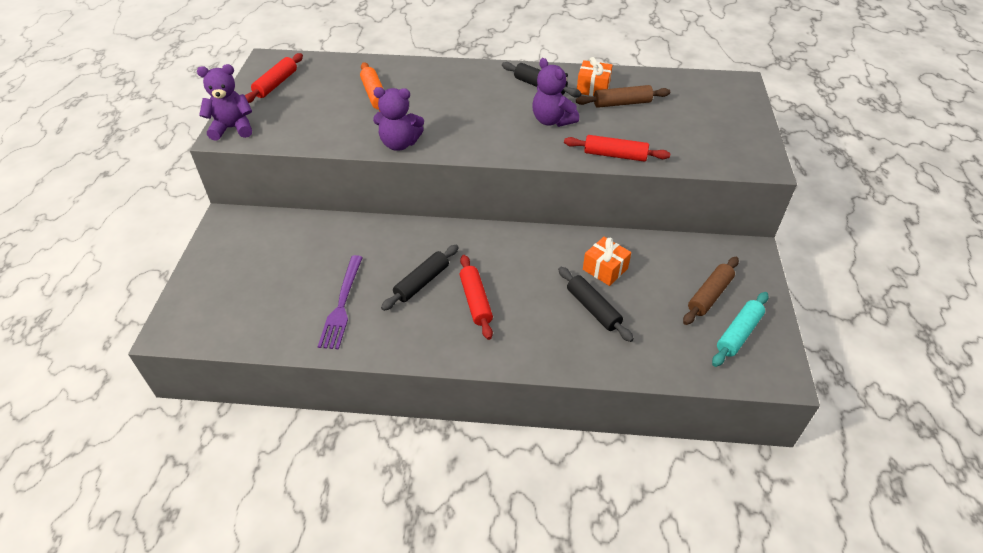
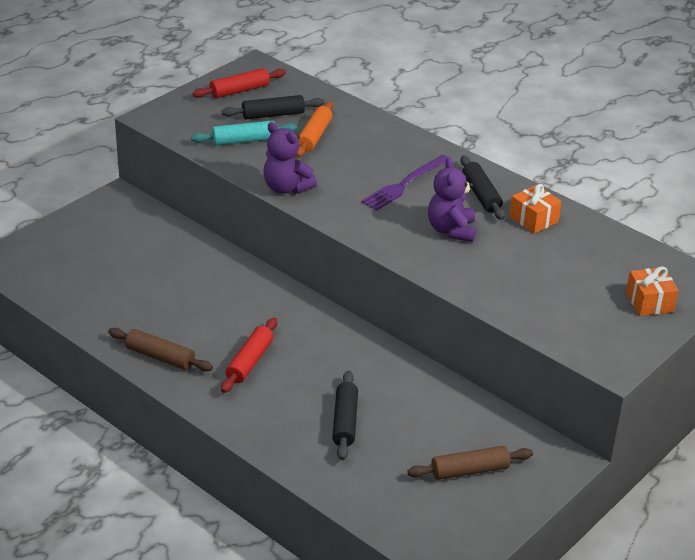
camera: 35 degrees right, 10 degrees down
purple teddy bear [197,64,252,141] -> none
purple fork [318,255,363,349] -> purple fork moved to [361,155,449,210]
black rolling pin [381,245,459,311] -> black rolling pin moved to [222,95,324,119]
red rolling pin [564,135,671,162] -> none
brown rolling pin [576,85,670,108] -> brown rolling pin moved to [108,328,213,372]
orange gift [583,237,631,286] -> orange gift moved to [626,267,679,316]
turquoise rolling pin [712,292,769,367] -> turquoise rolling pin moved to [191,120,297,145]

